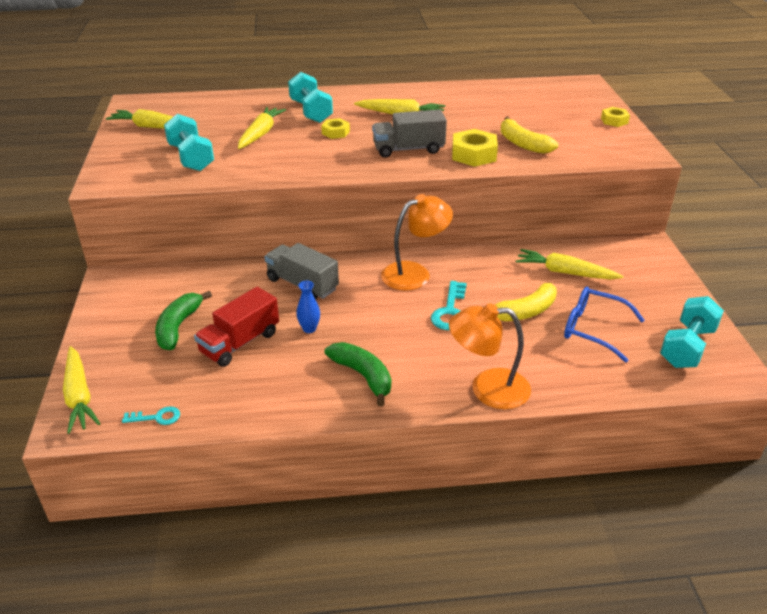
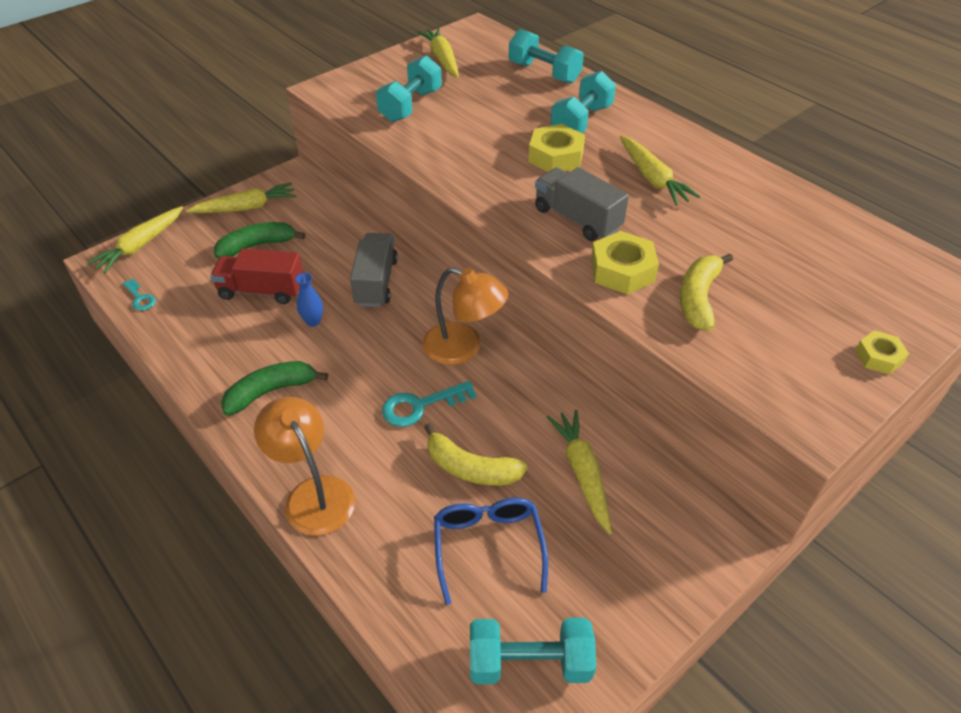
camera: 55 degrees right, 10 degrees up
yellow carrot [238,107,286,149] -> yellow carrot moved to [186,182,296,213]
yellow nut [321,118,350,139] -> yellow nut [528,124,585,172], size x1.67
green banana [325,342,391,406] -> green banana turned 135 degrees counterclockwise [221,361,328,415]
none -> turquoise dumbbell [509,29,584,84]

